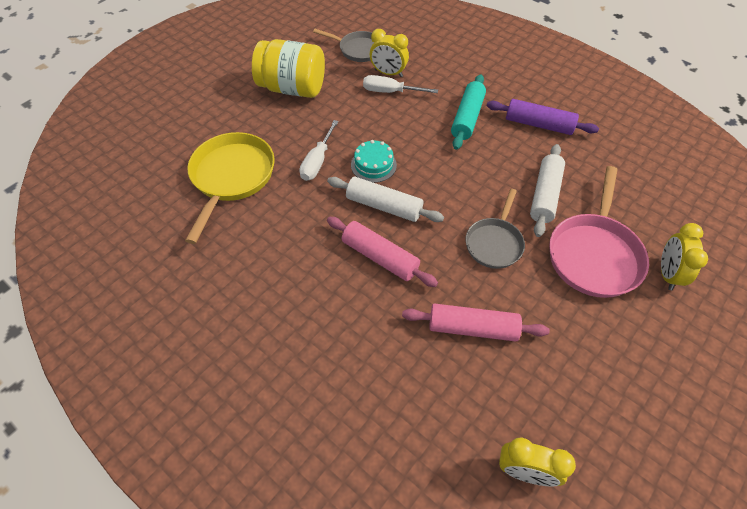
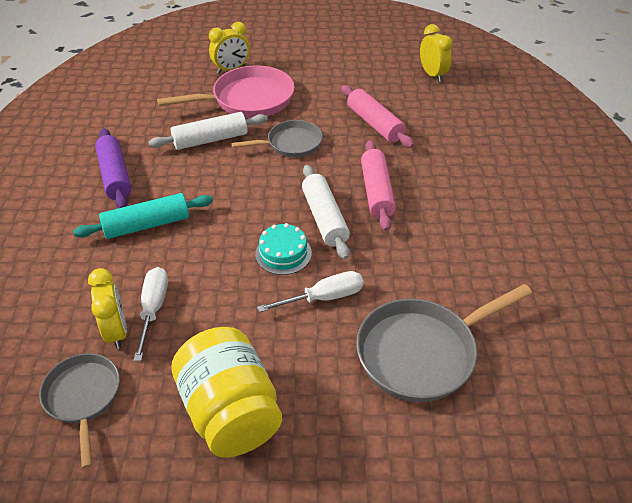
camera: 130 degrees left, 10 degrees down
yellow pan [185,132,275,244] -> grey pan [356,284,532,402]
white screwdriver [363,75,438,93] -> white screwdriver turned 150 degrees counterclockwise [134,267,168,361]

